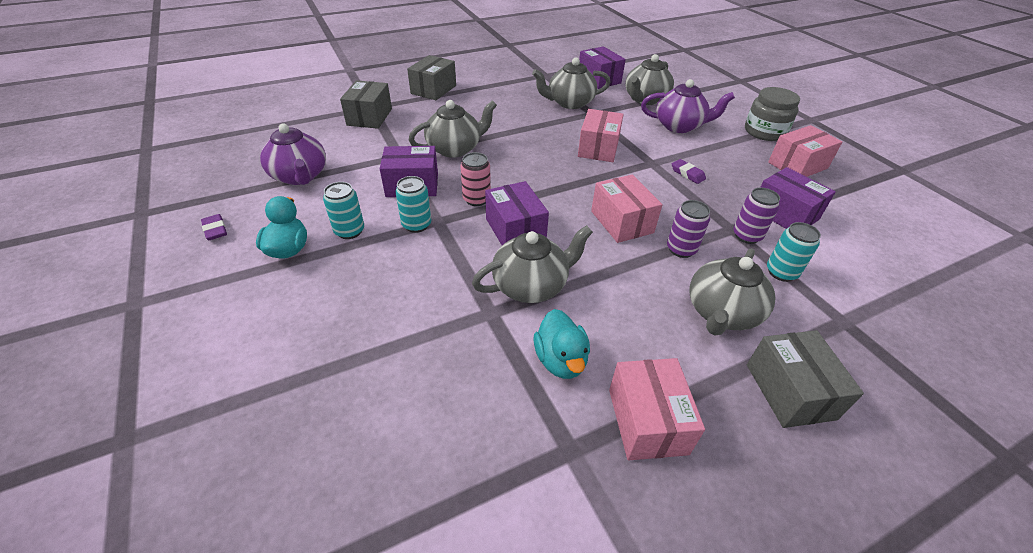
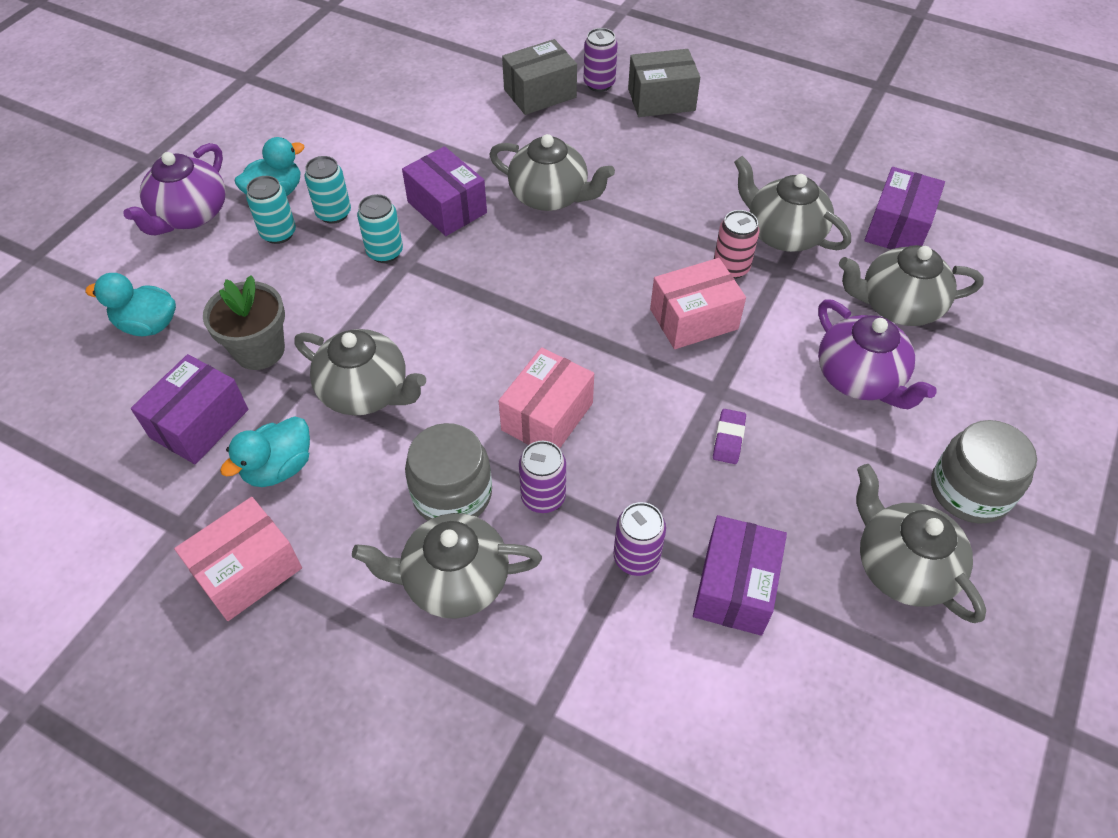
camera: 55 degrees right, 10 degrees up
purple eraser [201,214,227,240] -> none
purple teapot [260,124,326,185] -> purple teapot moved to [123,143,226,235]
pink can [460,152,491,206] -> pink can moved to [714,210,760,279]
purple box [485,181,549,245] -> purple box moved to [131,354,248,464]
grey box [747,330,864,428] -> none
turquoise can [767,222,821,282] -> turquoise can moved to [246,176,296,244]
pink box [768,125,842,177] -> grey teapot [856,464,986,623]
none -> turquoise duck [85,273,176,336]
none -> grey flower pot [203,275,285,370]
none -> grey jar [405,423,492,521]
none -> purple can [584,28,618,92]

